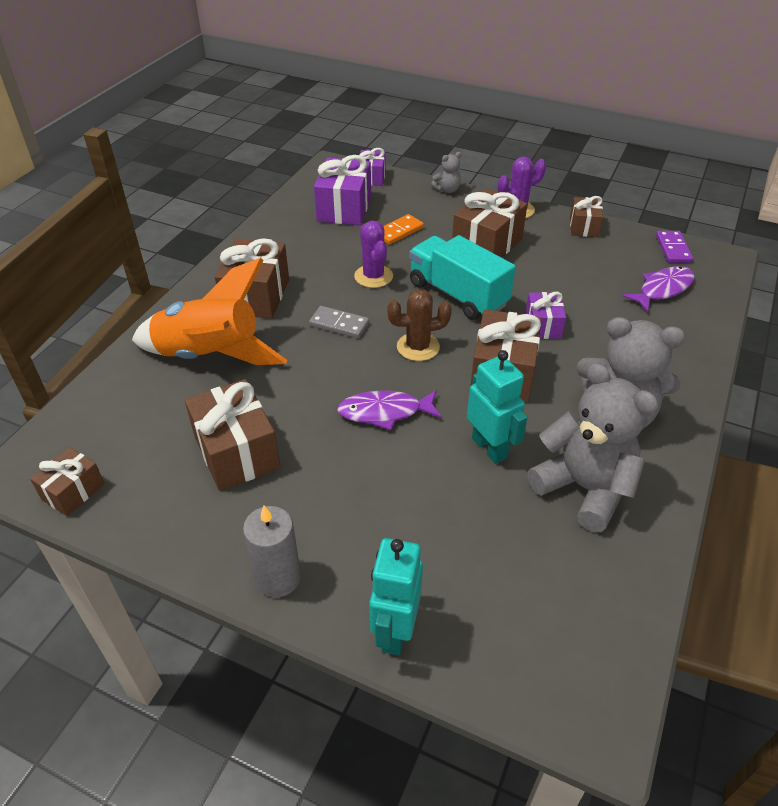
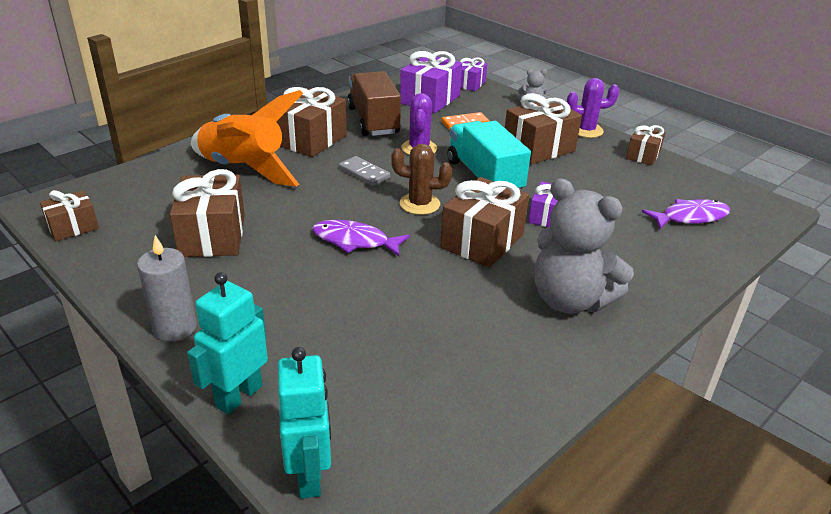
camera: 20 degrees right, 10 degrees down
turquoise robot [467,350,528,464] -> turquoise robot moved to [278,347,331,499]
grey teddy bear [527,363,659,532] -> none
purple domino [656,231,693,263] -> none
none -> brown truck [347,71,401,136]

